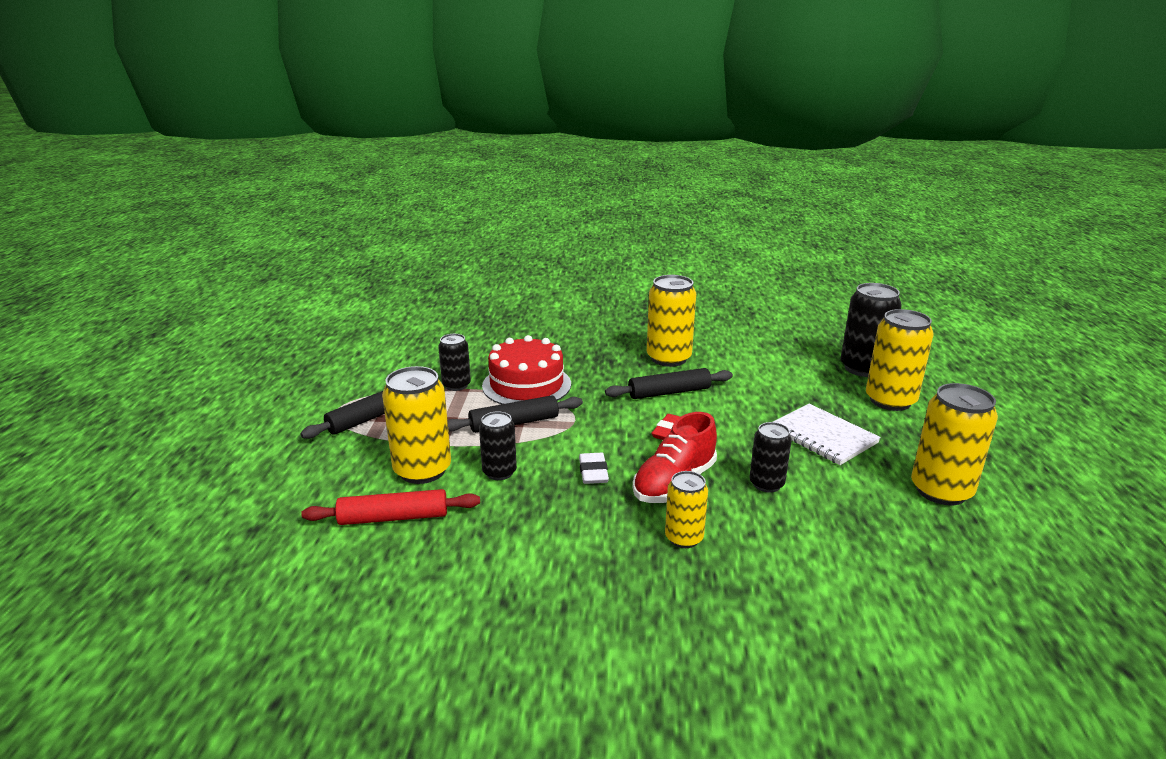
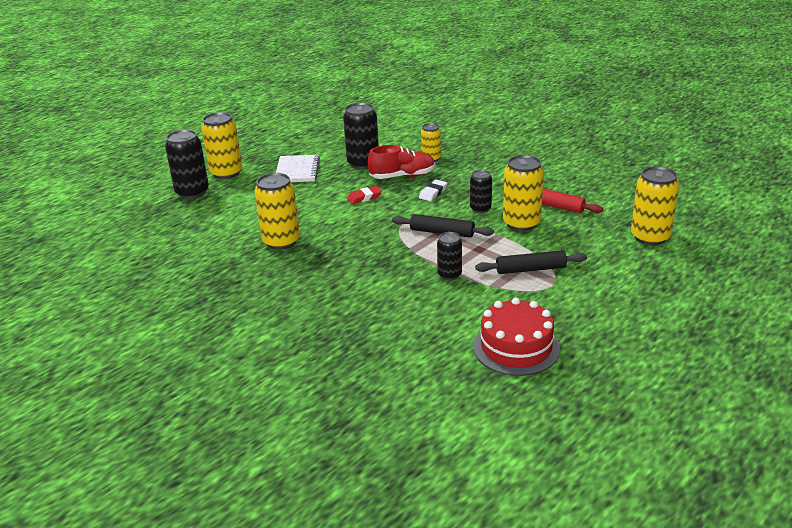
camera: 140 degrees left, 5 degrees up
red cake [482,335,571,404] -> red cake moved to [473,298,560,376]
black rolling pin [605,368,733,399] -> none
black can [750,422,792,492] -> black can [343,103,379,169], size x1.69
yellow can [911,383,998,505] -> yellow can moved to [631,166,679,246]

